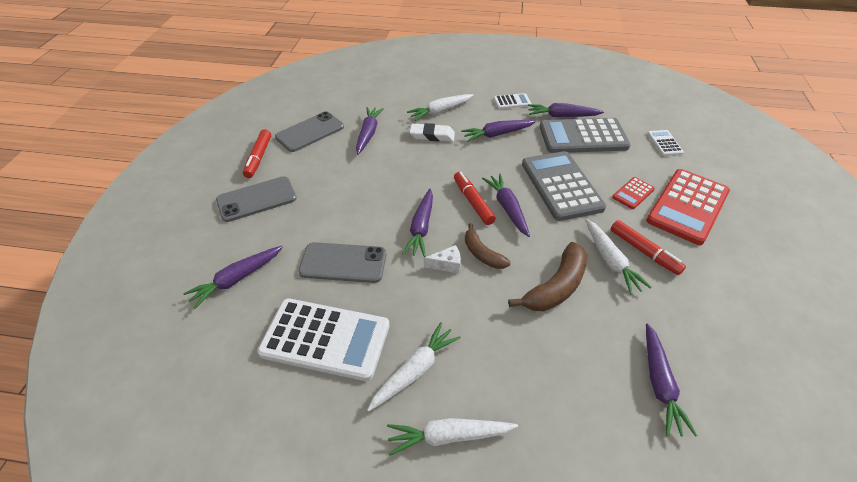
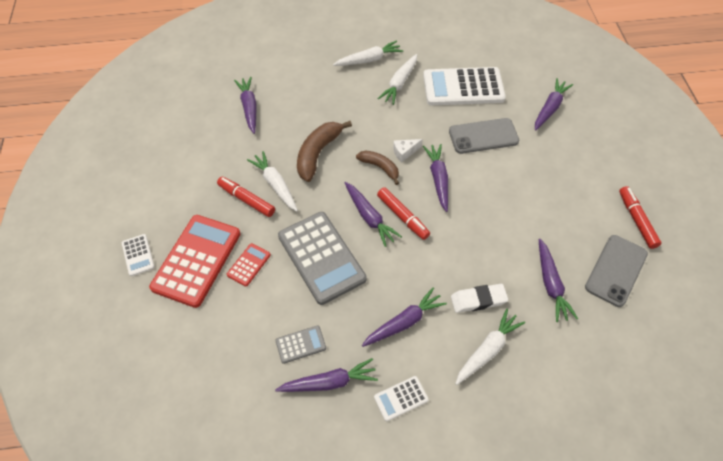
camera: 165 degrees right, 10 degrees up
grey phone [216,176,297,222] -> none
grey calculator [539,118,631,153] -> grey calculator [275,325,326,364], size x0.46
white calculator [647,130,684,156] -> white calculator moved to [122,234,155,276]

